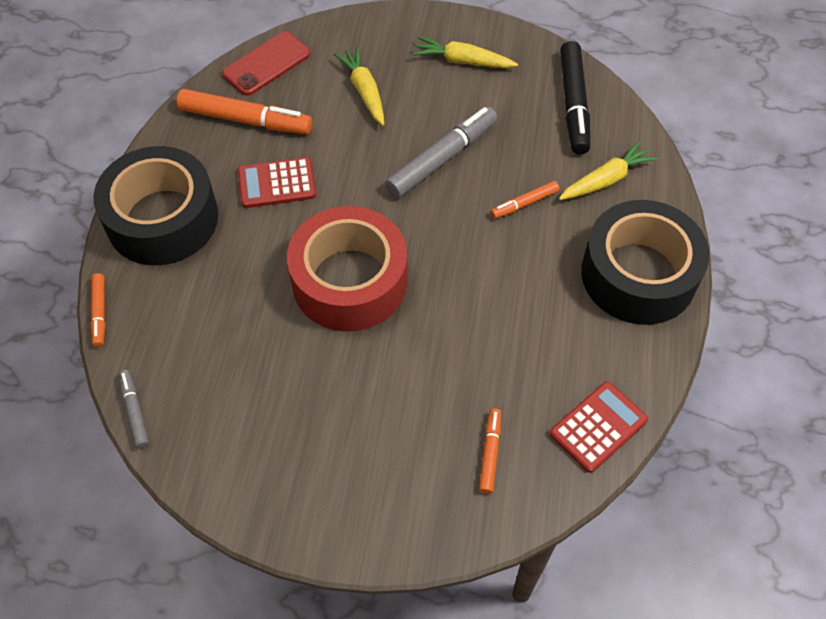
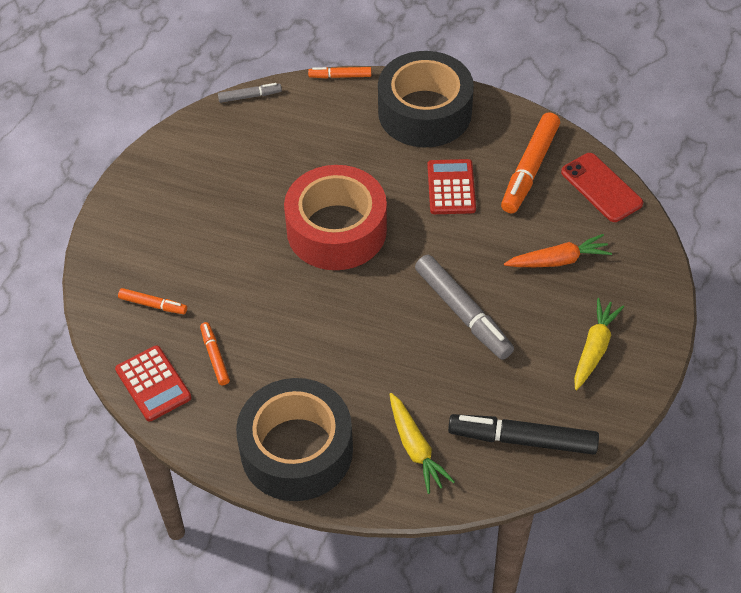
camera: 100 degrees right, 5 degrees down
yellow carrot [334,46,384,126] -> orange carrot [504,234,612,267]
orange marker [491,181,560,219] -> orange marker moved to [200,322,230,385]

